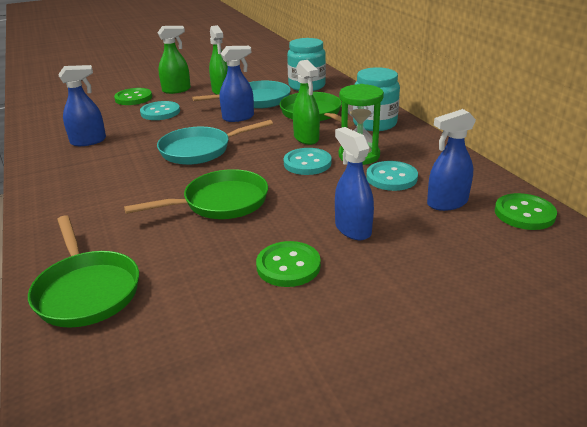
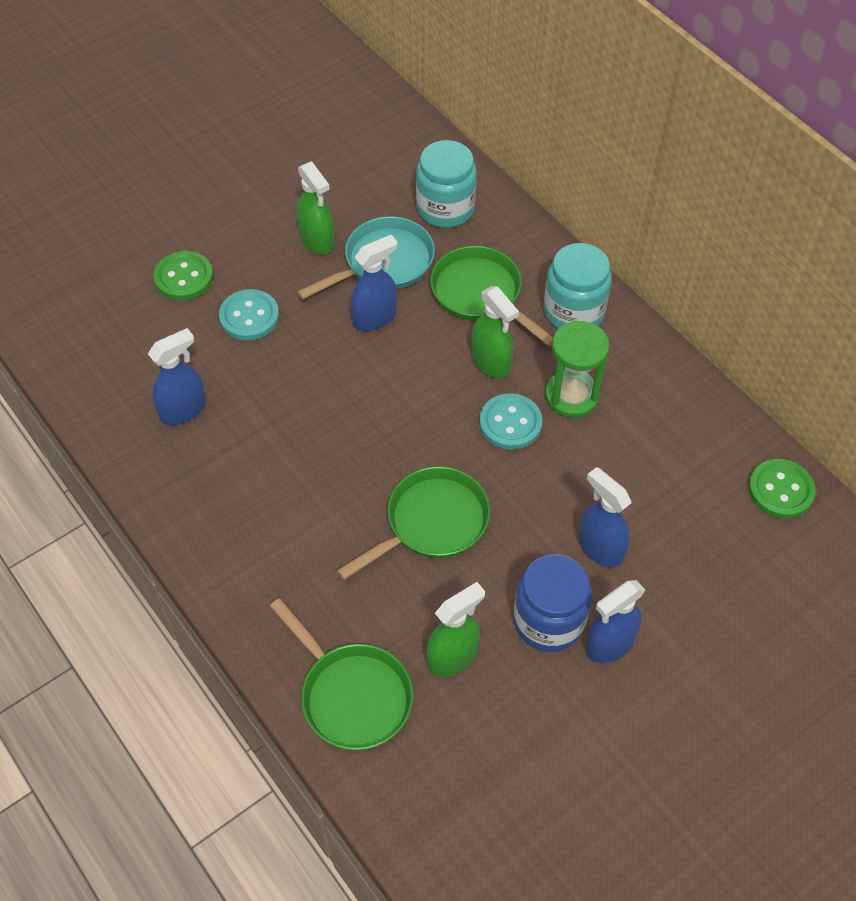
camera: 15 degrees left, 25 degrees up
green spray bottle [157,26,191,94] -> green spray bottle moved to [427,582,485,677]
turquoise pan [157,120,273,165] -> none
green button [256,241,321,287] -> blue jar [513,554,592,652]
turquoise button [366,161,418,191] -> none
blue spray bottle [427,109,476,211] -> blue spray bottle moved to [586,580,645,663]

